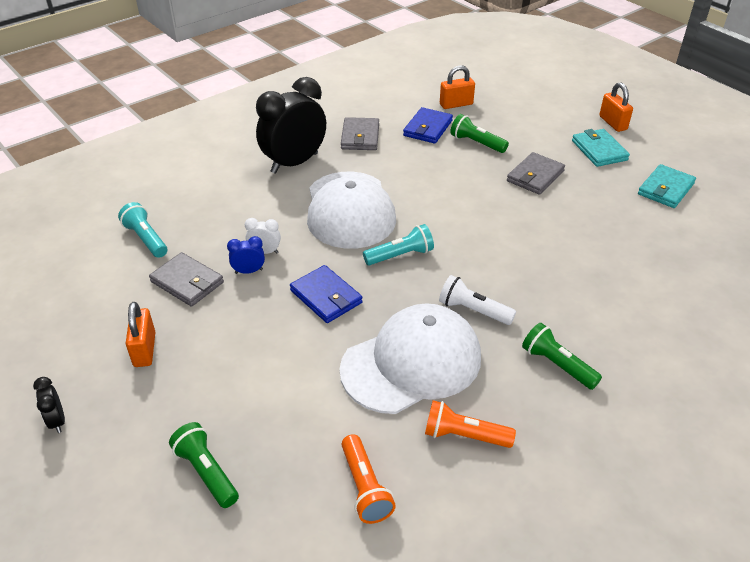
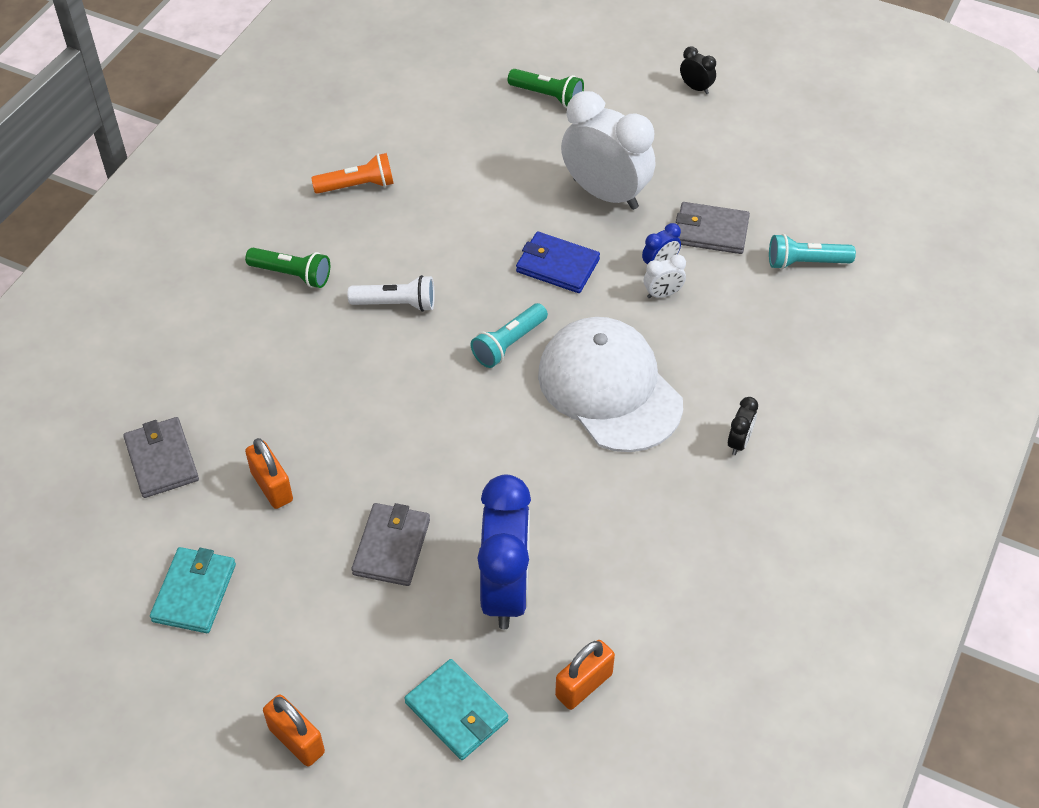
camera: 155 degrees right, 10 degrees up
turquoise flashlight [118,202,167,258] -> turquoise flashlight turned 150 degrees clockwise [769,234,856,270]
orange padlock [126,302,155,367] -> orange padlock moved to [245,438,293,509]
black clock [256,77,326,174] -> black clock [728,397,758,455], size x0.42
white cap [339,303,481,414] -> none
grey wallet [341,117,379,150] -> grey wallet moved to [123,417,199,498]
orange flashlight [342,434,396,524] -> none
blue wallet [403,107,453,144] -> none
green flashlight [450,114,509,153] -> blue clock [477,474,531,629]
turquoise wallet [572,129,630,167] -> turquoise wallet moved to [404,659,508,760]
none -> white clock [561,91,655,210]

